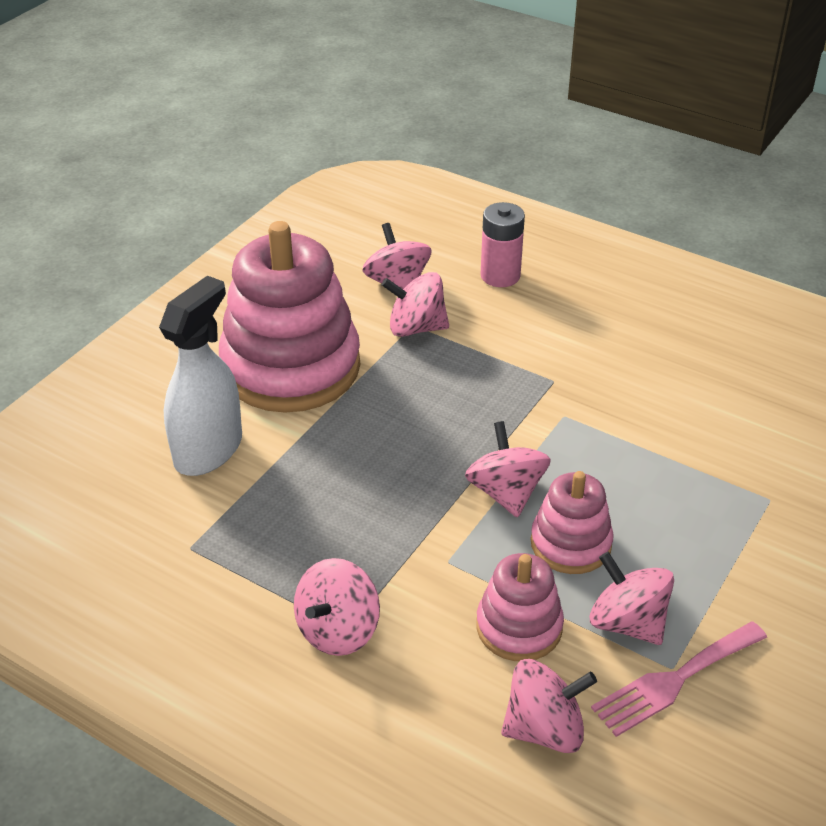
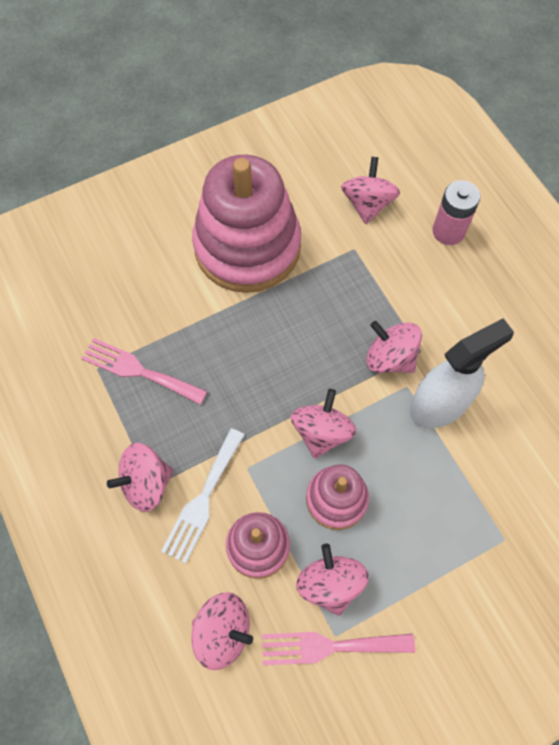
camera: 30 degrees right, 25 degrees up
white spray bottle [159,276,242,476] -> white spray bottle moved to [409,318,514,428]
pink spinning top [382,272,449,337] -> pink spinning top moved to [366,321,422,373]
none -> pink fork [81,338,207,405]
none -> white fork [161,428,245,564]

